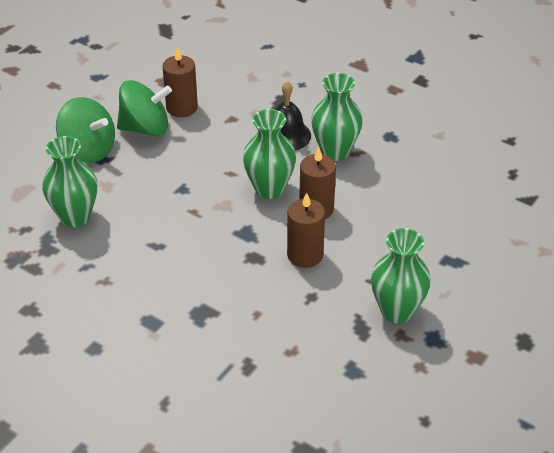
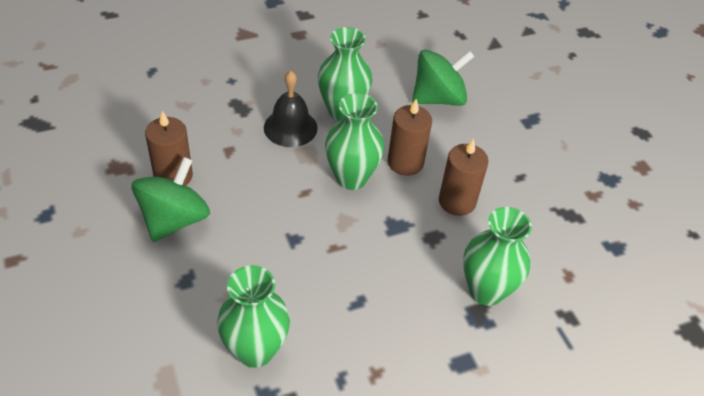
camera: 60 degrees left, 5 degrees up
green spinning top [56,97,115,163] -> green spinning top moved to [412,50,475,106]
green vase [371,228,431,323] -> green vase moved to [463,207,532,306]

